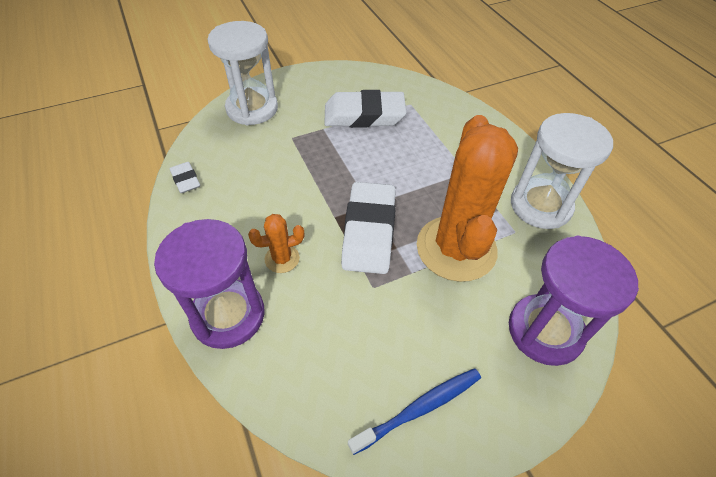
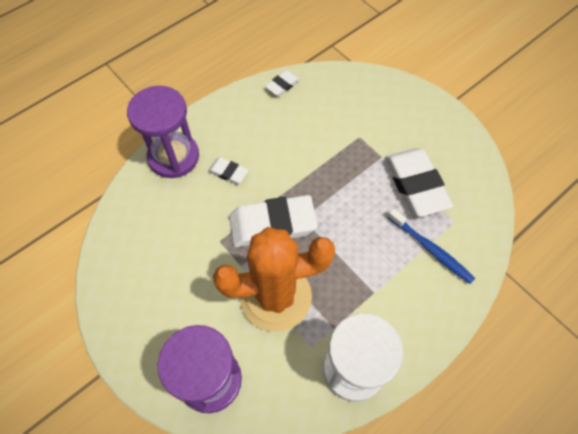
camera: 75 degrees right, 10 degrees up
white hourglass [208,21,278,125] -> none
orange cactus [248,214,304,273] -> white eraser [208,157,248,184]
blue toothbrush [348,368,481,455] -> blue toothbrush moved to [388,209,475,284]

